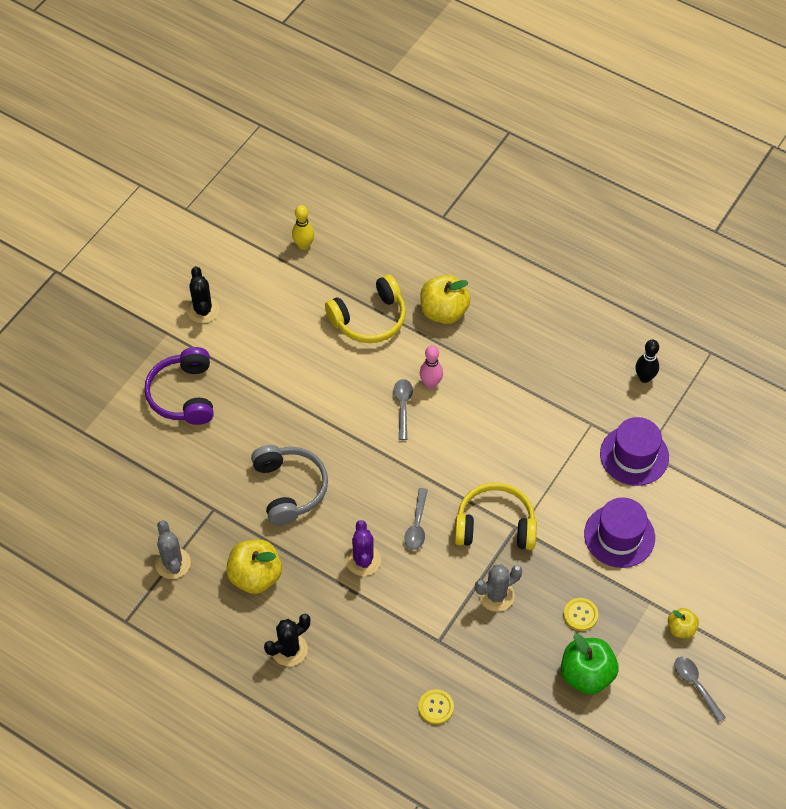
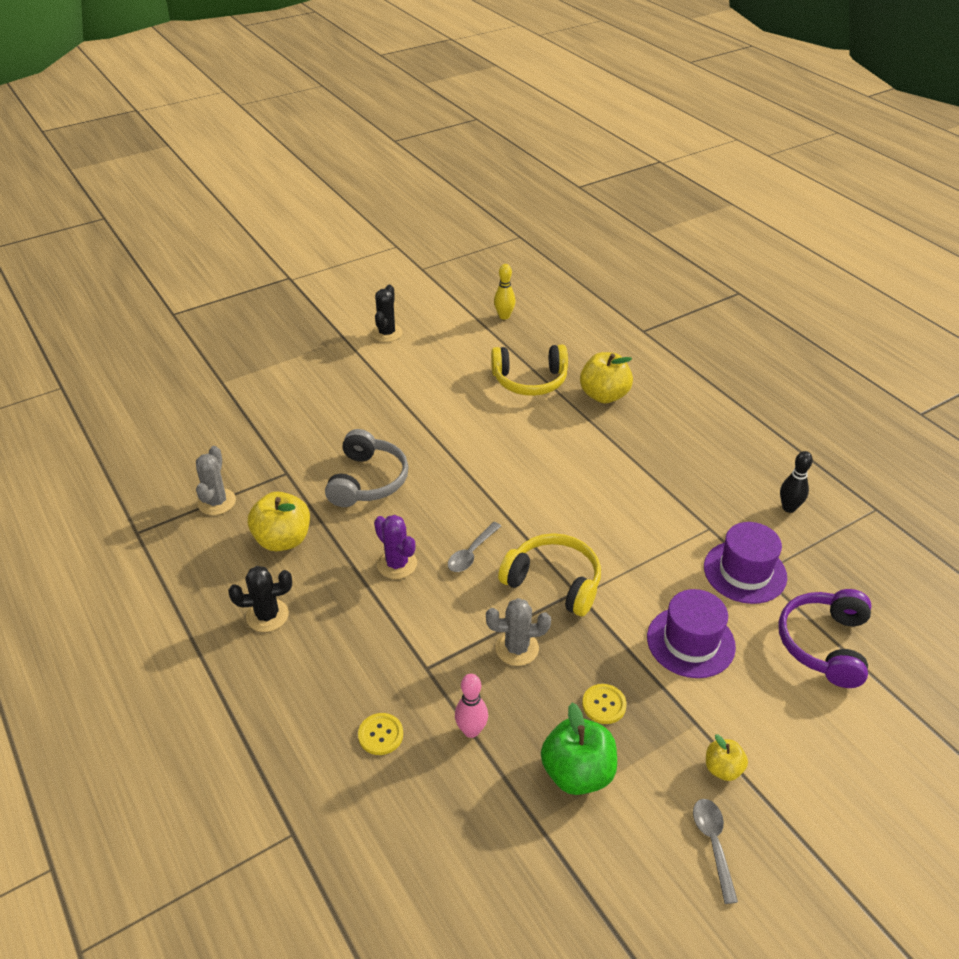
camera: 25 degrees right, 15 degrees down
purple headphones [144,347,214,425] -> purple headphones moved to [778,589,871,688]
purple cactus [346,520,381,576] -> purple cactus turned 60 degrees counterclockwise [374,515,417,579]
grey spoon [394,379,413,440] -> none
pink bowling pin [420,345,443,389] -> pink bowling pin moved to [455,674,488,738]

